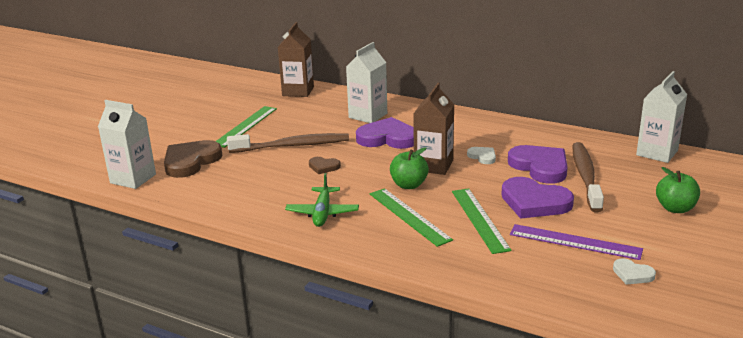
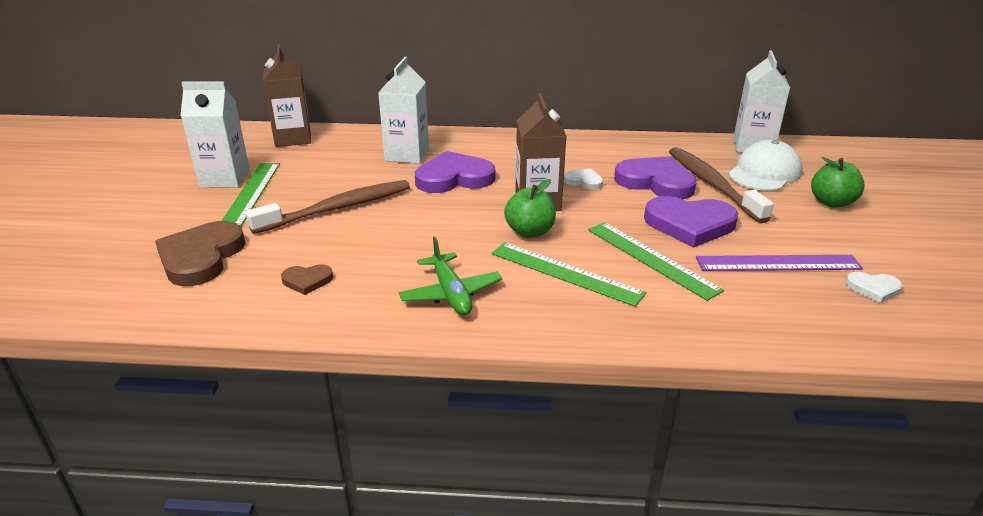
camera: 25 degrees left, 5 degrees up
white carton [98,100,156,189] -> white carton moved to [180,82,250,188]
brown heart [309,157,341,174] -> brown heart moved to [281,264,333,295]
none -> white cap [728,140,802,191]

